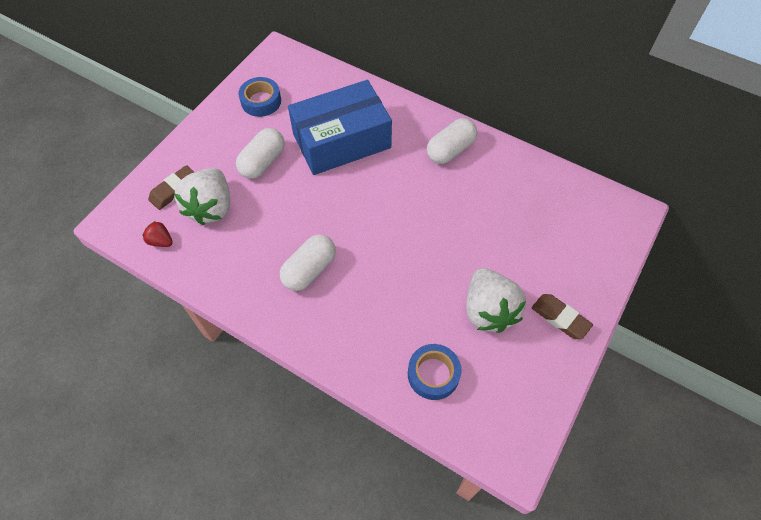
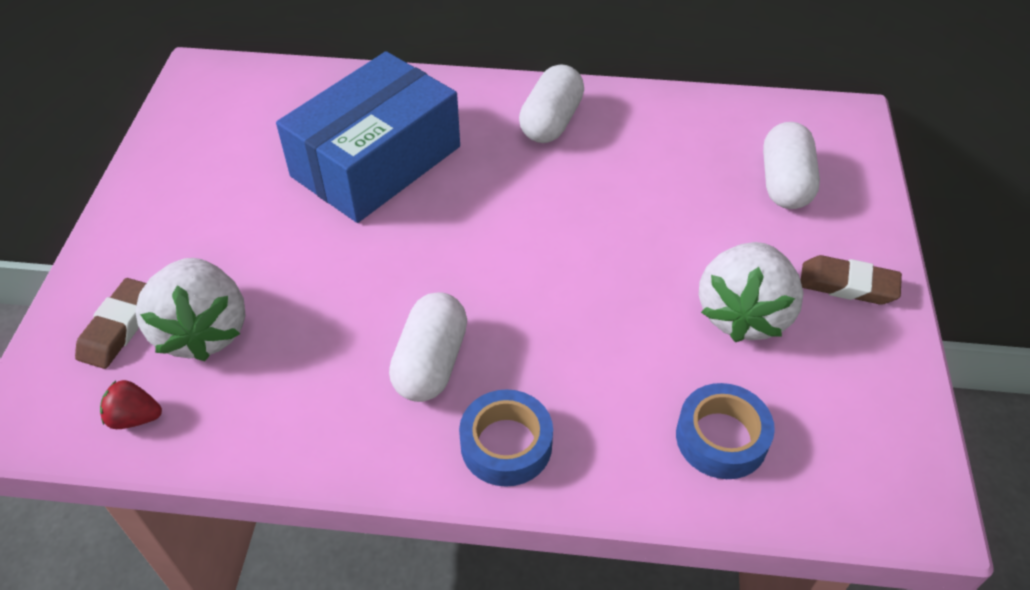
camera: 25 degrees left, 10 degrees down
white capsule [236,128,285,179] -> white capsule moved to [763,122,820,209]
blue tape [238,77,281,117] -> blue tape moved to [459,389,553,487]
white strawberry [466,268,526,333] -> white strawberry turned 60 degrees clockwise [699,242,804,342]

